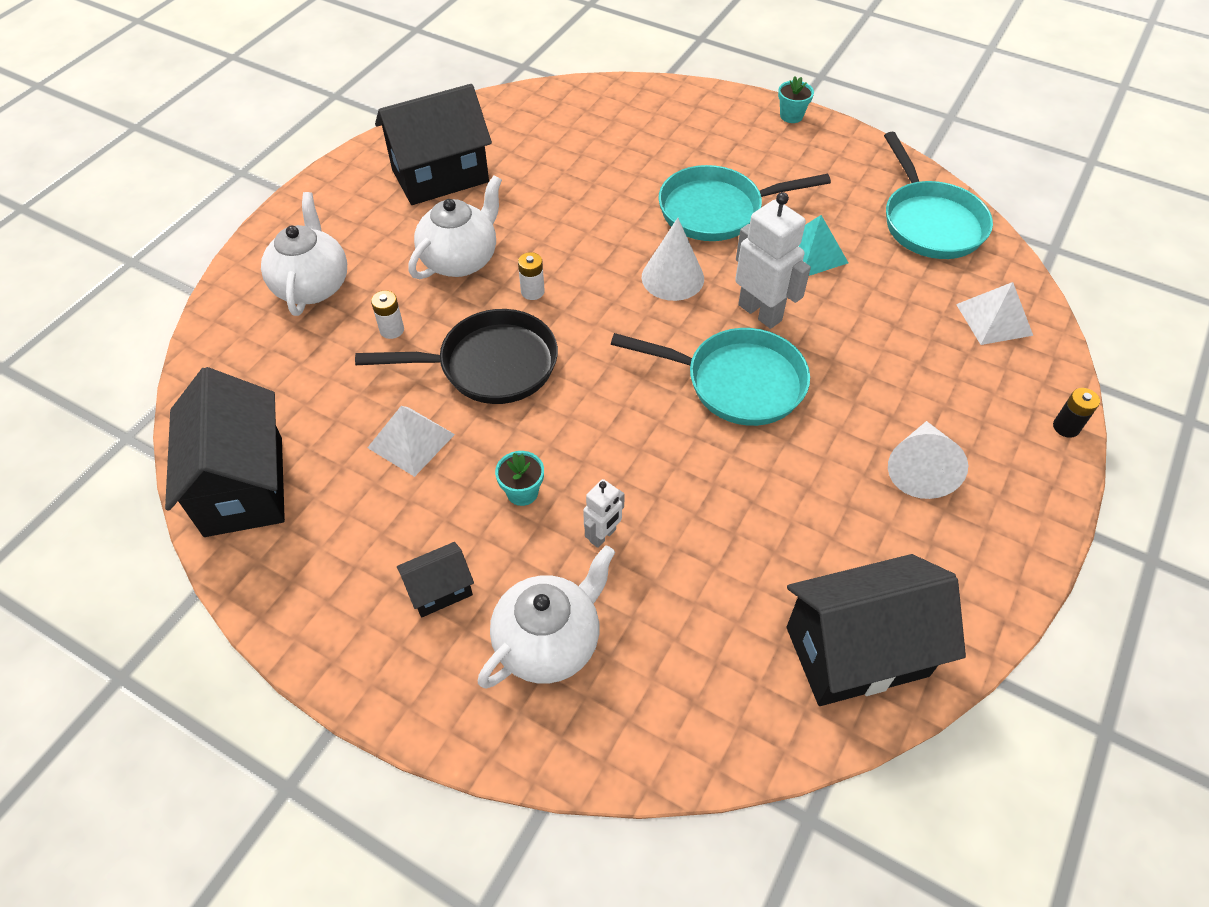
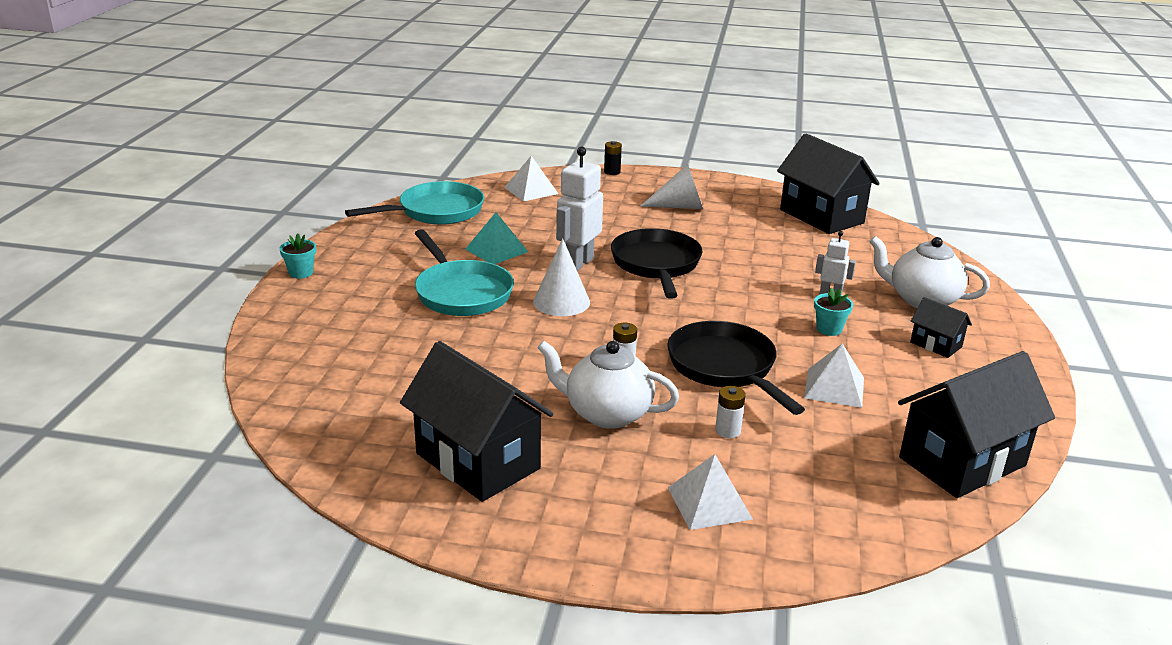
camera: 110 degrees left, 25 degrees down
white teapot [261,192,347,316] -> white pyramid [668,454,753,530]
turquoise pan [611,328,810,426] -> black pan [611,228,702,299]

